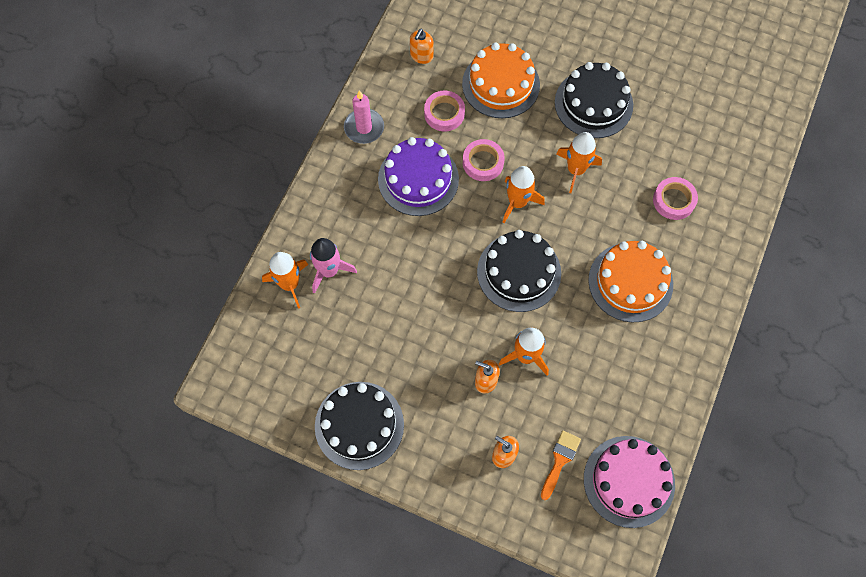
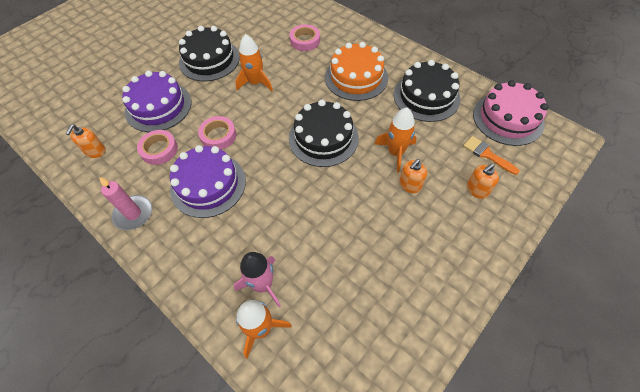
camera: 70 degrees left, 10 degrees down
black cake [315,382,404,470] -> black cake moved to [394,60,460,122]
orange soap dispenser [410,29,434,64] -> orange soap dispenser turned 60 degrees clockwise [65,124,106,158]
orange cake [462,42,540,118] -> purple cake [122,71,192,132]
orange rocket [503,166,545,223] -> none

